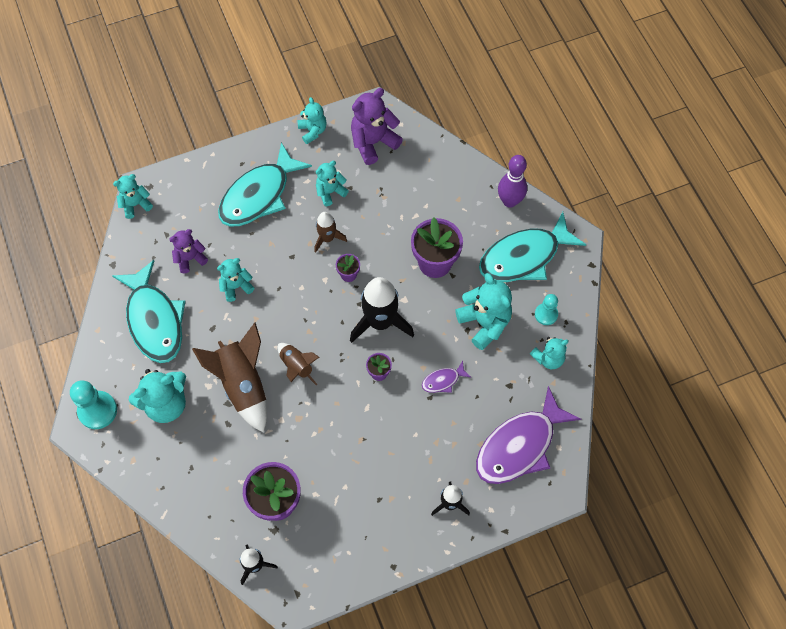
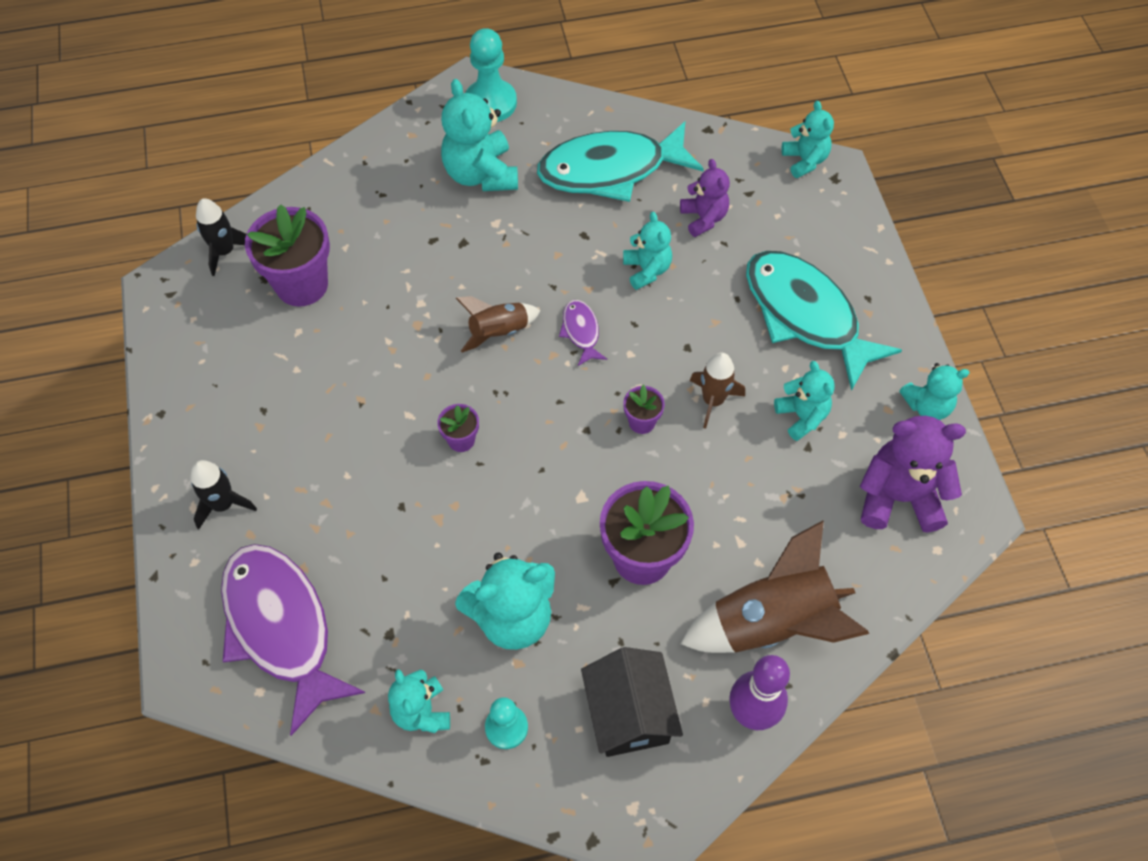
camera: 100 degrees right, 5 degrees down
brown rocket [192,322,267,432] -> brown rocket moved to [680,521,869,653]
black rocket [350,277,414,343] -> none
purple teddy bear [351,88,403,165] -> purple teddy bear turned 60 degrees counterclockwise [860,416,966,532]
purple fish [422,361,471,393] -> purple fish moved to [559,300,607,366]
turquoise fish [479,212,586,282] -> black house [581,647,683,757]

